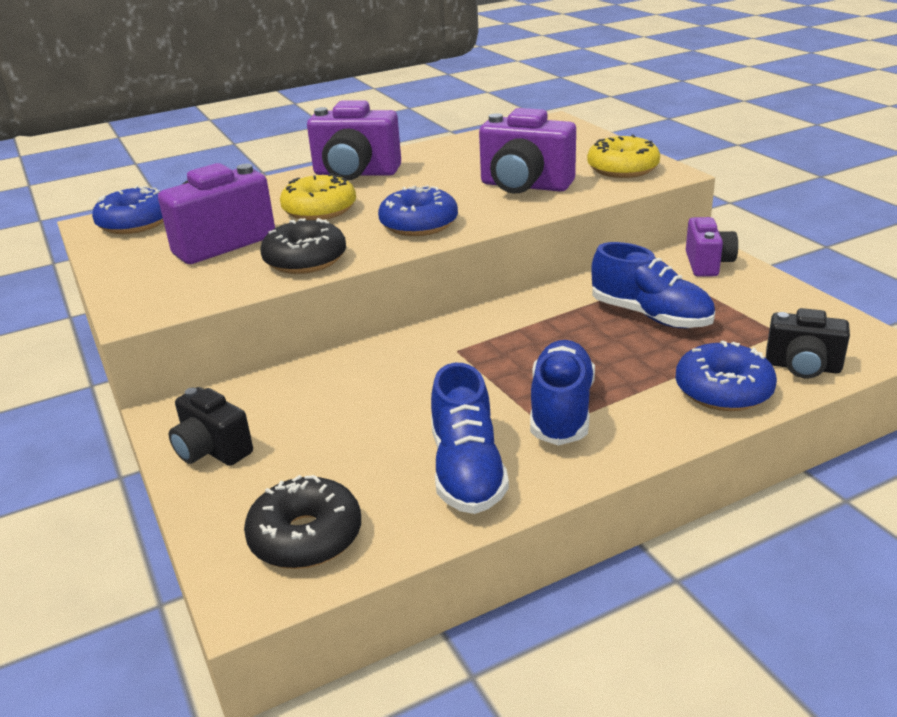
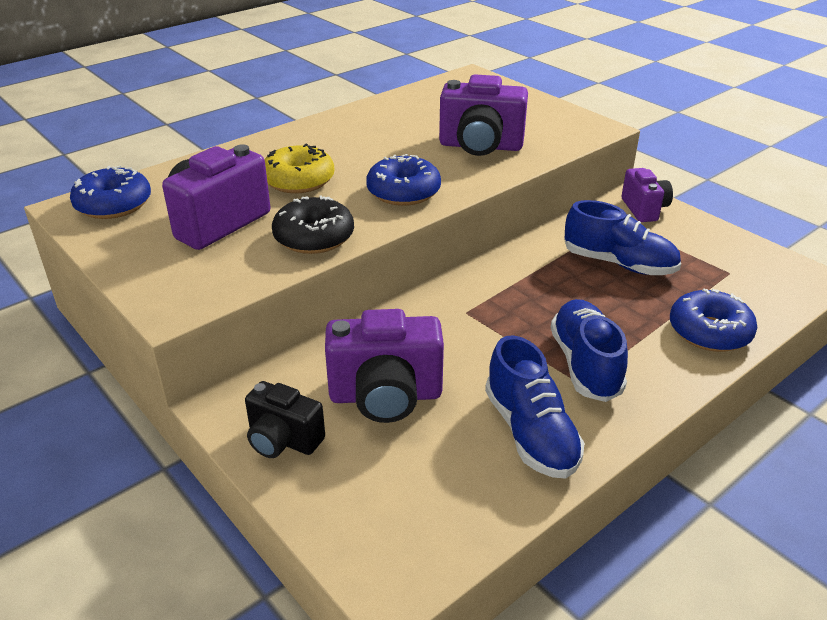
camera: 15 degrees left, 5 degrees up
black donut [244,475,361,569] -> none
purple camera [307,100,401,180] -> purple camera moved to [325,309,444,423]
yellow donut [587,135,660,178] -> none
black camera [766,308,850,379] -> none

